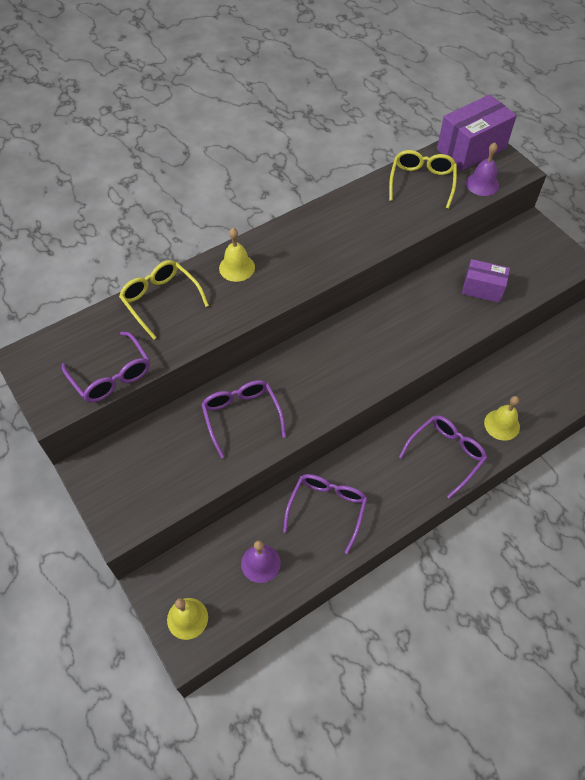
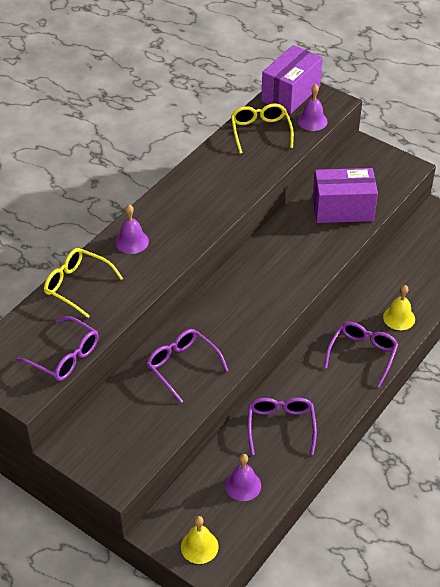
camera: 20 degrees left, 10 degrees down
yellow bell [219,228,255,282] -> purple bell [115,205,149,254]
purple box [462,259,510,303] -> purple box [313,168,378,223], size x1.64

